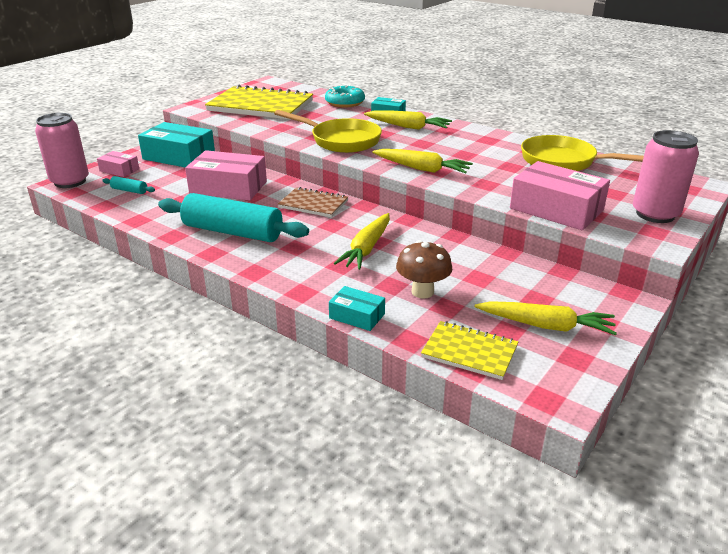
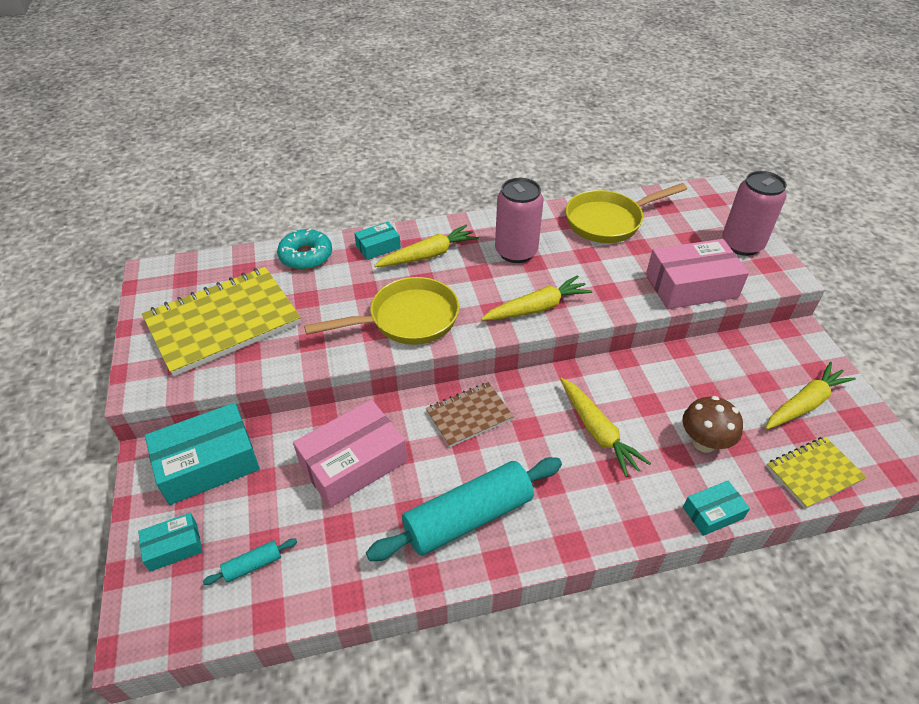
camera: 50 degrees left, 15 degrees up
pink can [35,113,89,188] -> pink can moved to [495,178,543,263]
pink box [97,151,139,177] -> turquoise box [138,513,203,572]

